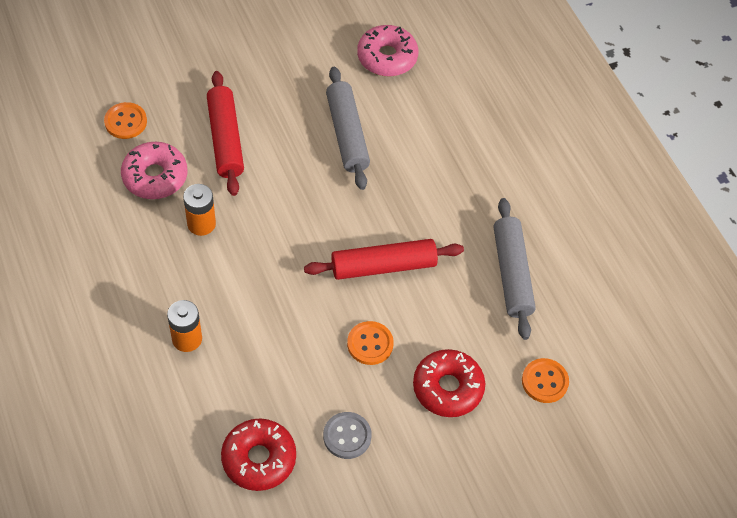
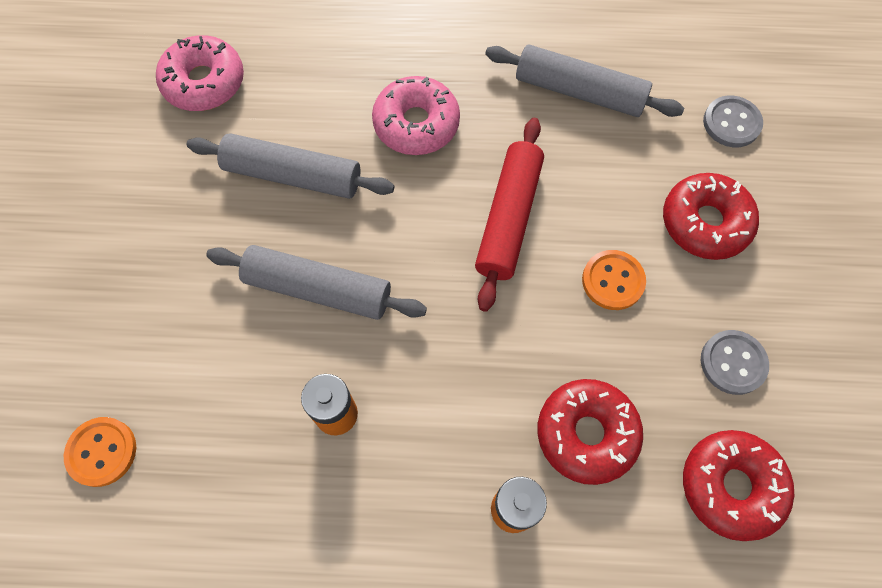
camera: 60 degrees left, 10 degrees up
pink donut [121,142,188,199] -> pink donut moved to [372,76,460,155]
red rolling pin [207,71,244,196] -> none
orange button [522,358,569,403] -> grey button [703,96,763,147]
none -> grey rolling pin [206,245,427,320]
none -> red donut [538,379,643,485]

